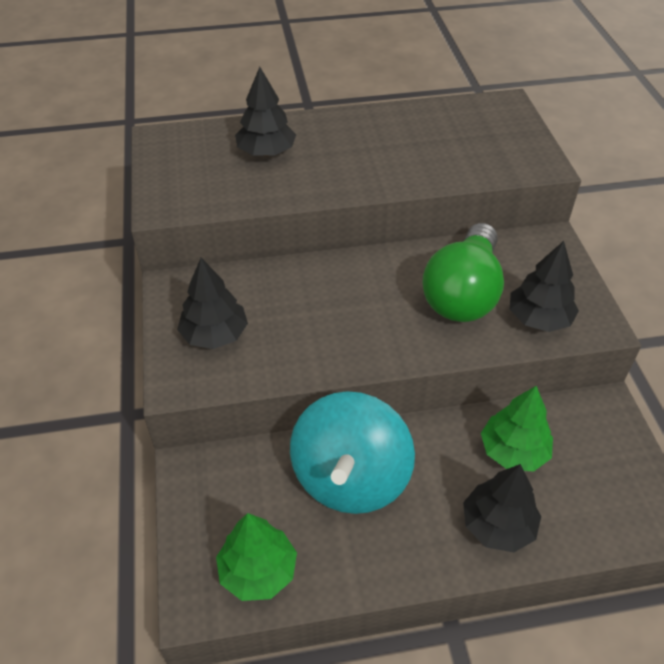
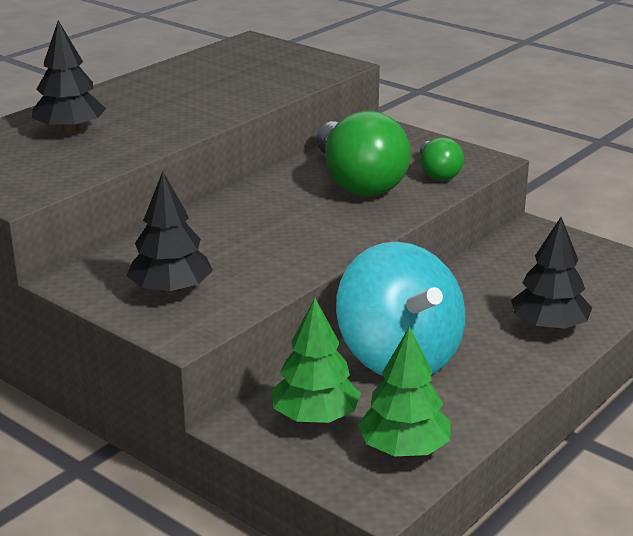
camera: 40 degrees left, 20 degrees down
green tree [481,386,553,471] -> green tree moved to [271,298,361,423]
black tree [510,241,579,332] -> green light bulb [420,137,464,181]

